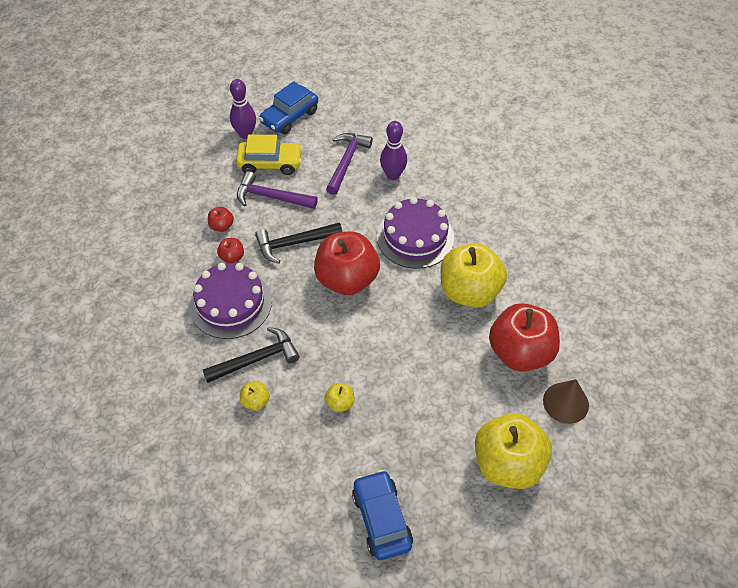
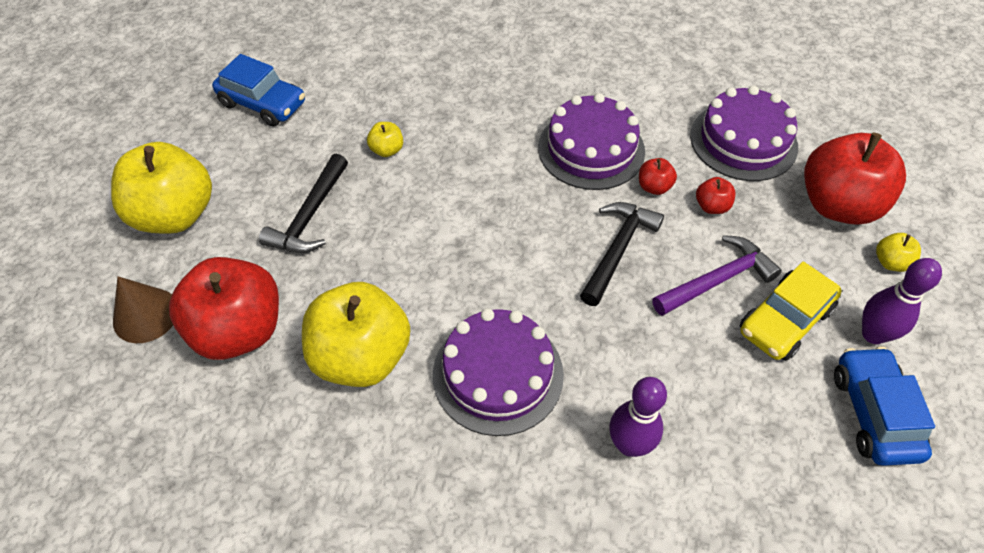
camera: 135 degrees right, 0 degrees up
black hammer [203,327,300,383] -> black hammer moved to [259,154,348,253]
yellow apple [240,381,270,411] -> yellow apple moved to [876,233,921,272]
red apple [314,232,380,295] -> red apple moved to [804,133,906,225]
purple hammer [326,133,373,195] -> none
none -> purple cake [690,85,798,181]

